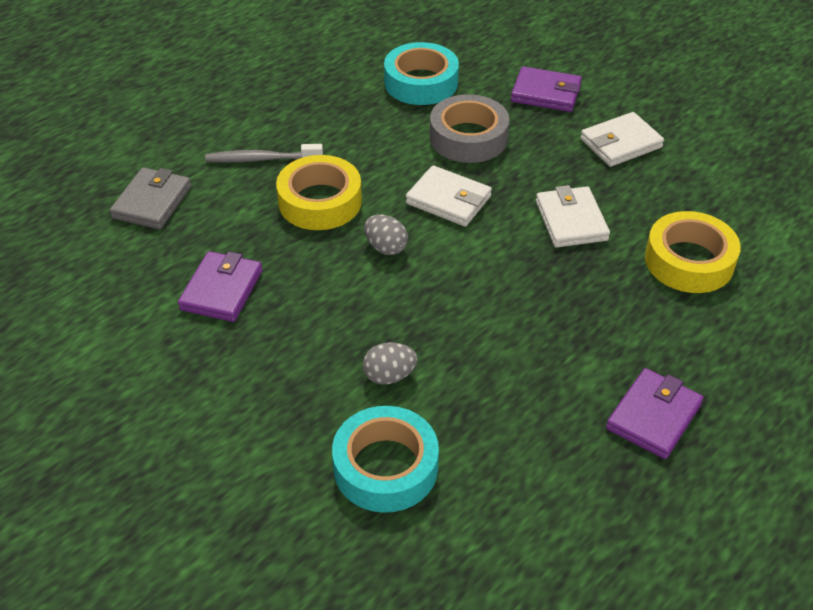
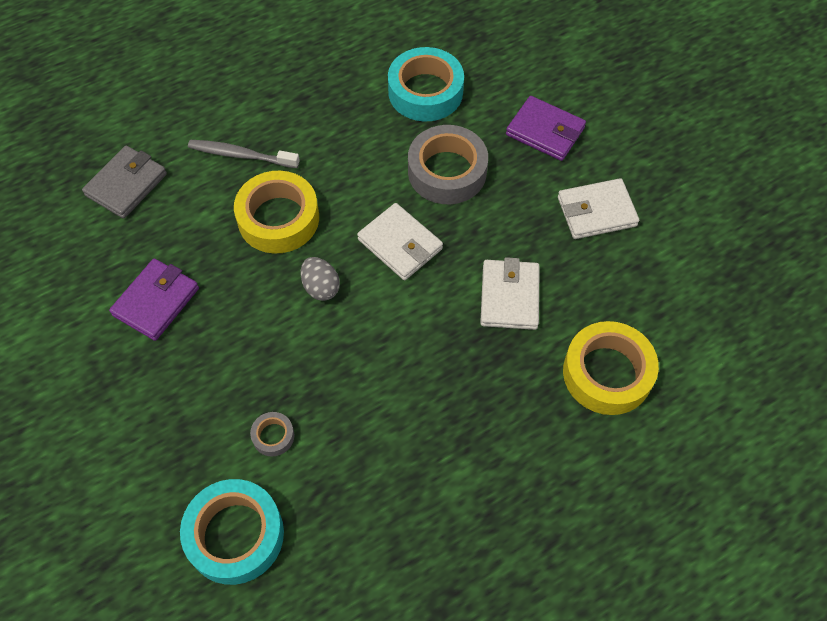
camera: 15 degrees right, 15 degrees up
grey egg [363,342,417,384] -> grey tape [250,412,294,457]
purple wallet [606,368,703,459] -> none

